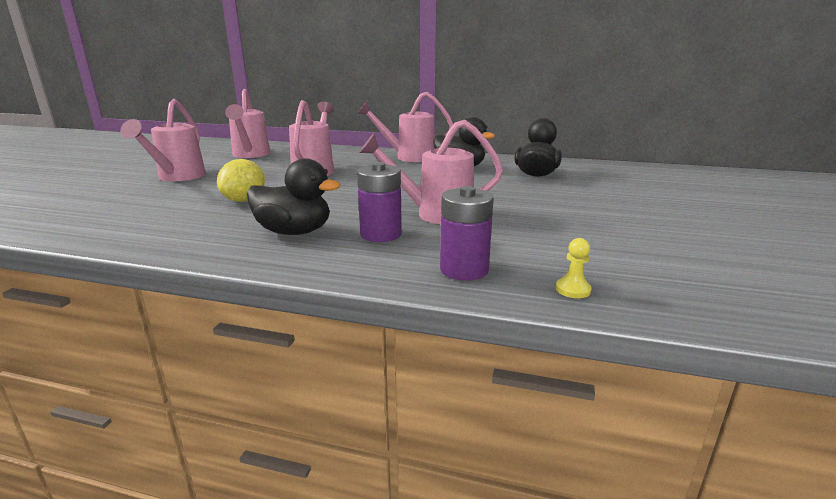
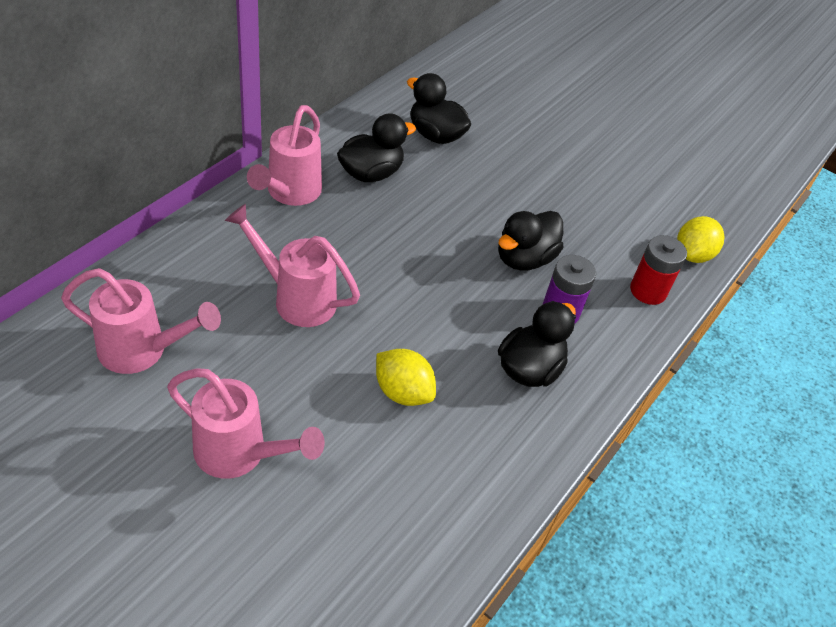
camera: 75 degrees left, 25 degrees up
pink watering can [359,120,503,224] -> black duck [498,211,564,271]
purple battery [440,186,494,281] -> red battery [630,235,687,305]
yellow pawn [556,238,592,298] -> yellow lemon [677,216,725,263]

